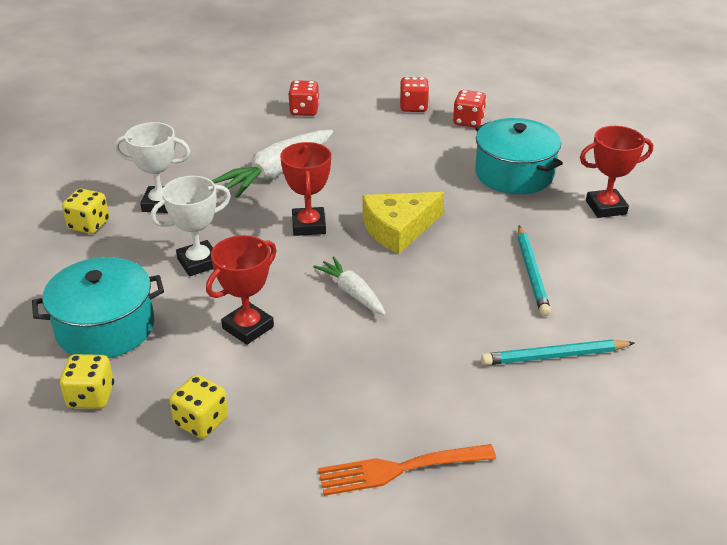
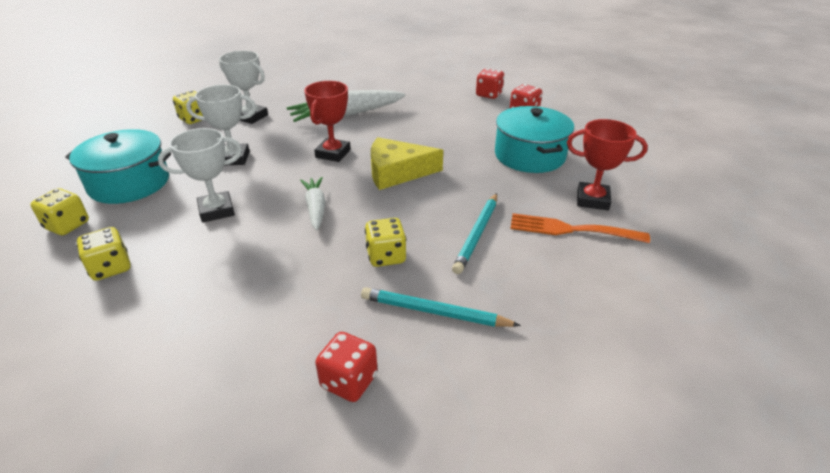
camera: 25 degrees right, 0 degrees up
red trophy [206,235,277,345] -> white trophy [158,128,242,223]
red dice [288,80,319,116] -> red dice moved to [315,332,378,402]
orange fork [318,444,496,496] -> orange fork moved to [510,213,650,243]
none -> yellow dice [365,218,406,267]

